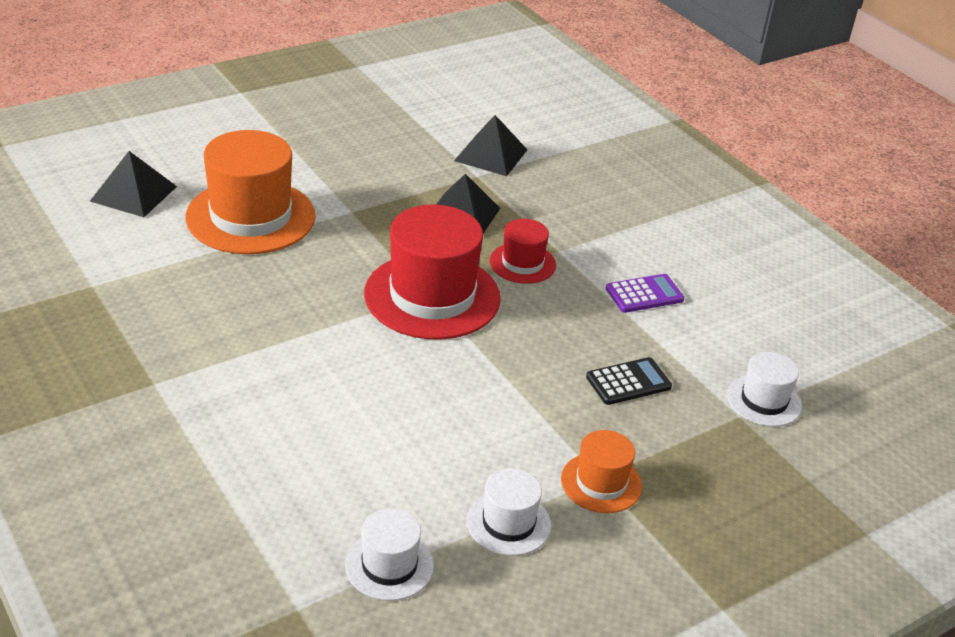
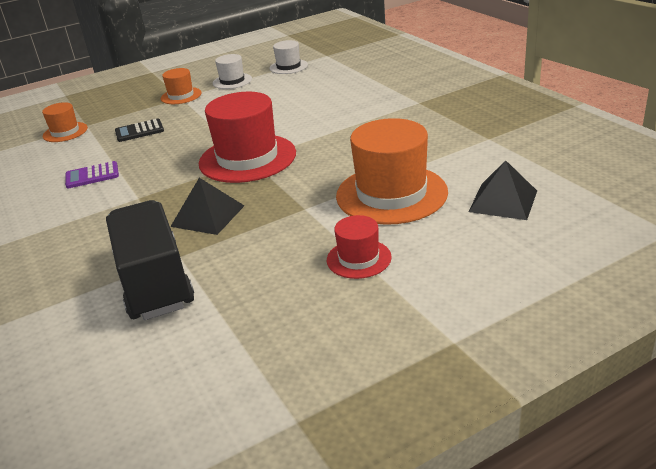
camera: 170 degrees left, 5 degrees down
black pyramid [454,115,527,176] -> black truck [106,200,194,320]
red hat [489,219,556,284] -> red hat moved to [327,215,392,279]
white hat [727,352,802,427] -> orange hat [42,102,88,142]

